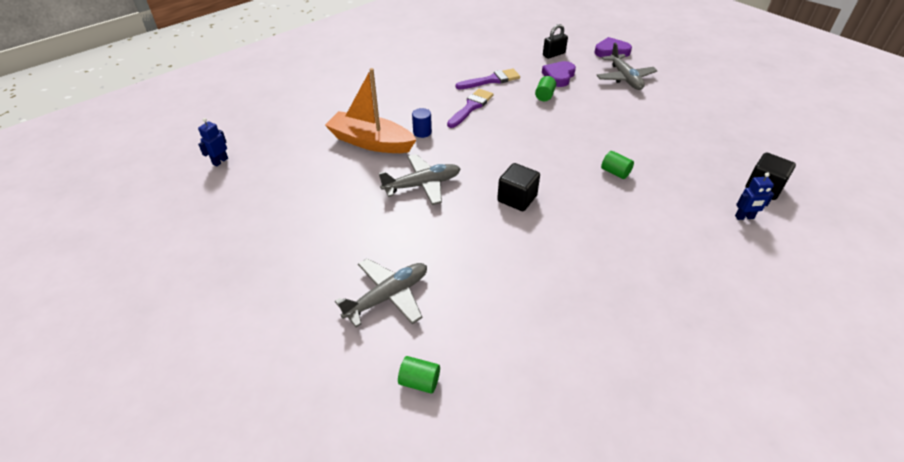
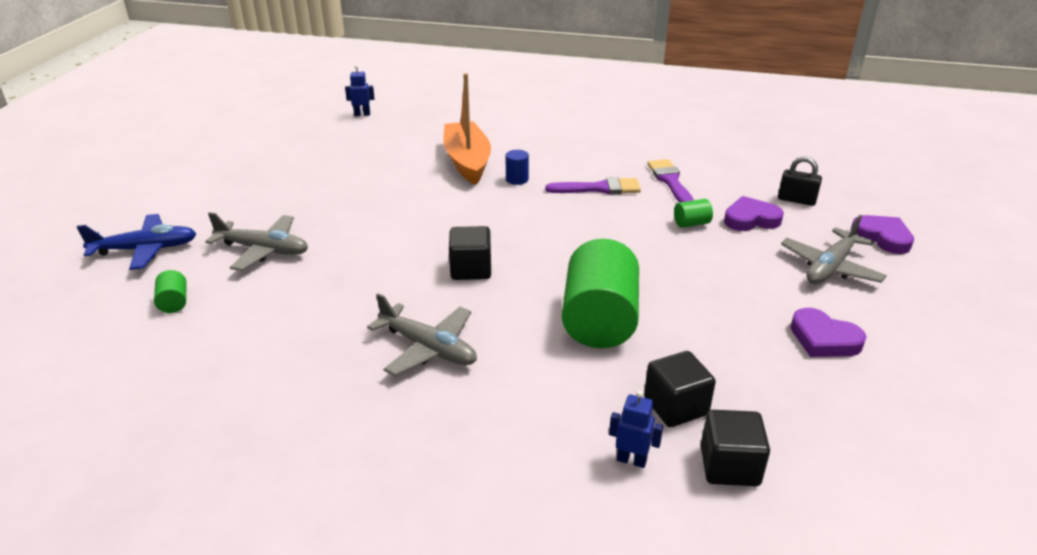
camera: 55 degrees right, 10 degrees down
grey plane [379,154,460,205] -> grey plane moved to [367,293,477,376]
purple brush [456,68,520,89] -> purple brush turned 135 degrees counterclockwise [647,159,694,203]
green cylinder [601,151,634,179] -> green cylinder [562,239,639,348], size x2.41
blue robot [735,172,774,220] -> blue robot turned 150 degrees clockwise [609,390,663,468]
none -> blue plane [77,214,197,270]
none -> black cube [644,351,716,427]
none -> purple heart [790,308,866,357]

